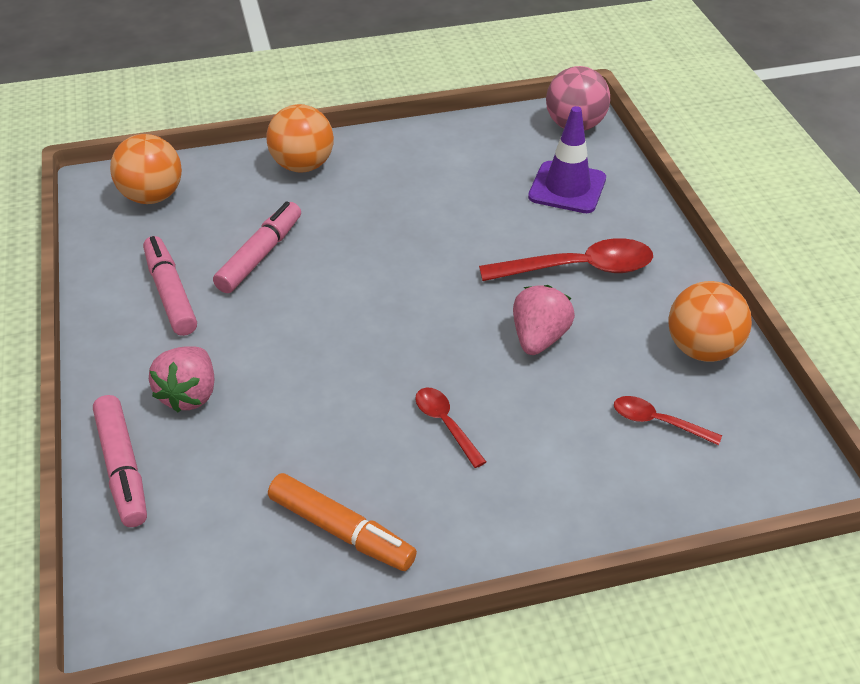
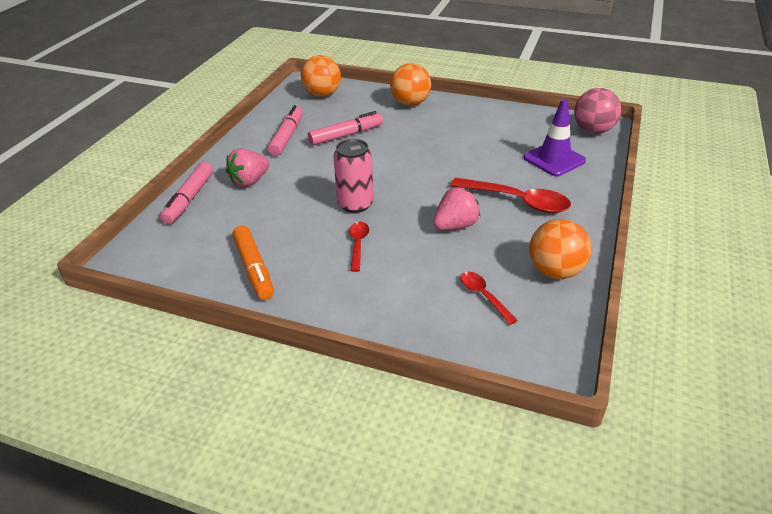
camera: 35 degrees right, 5 degrees down
none -> pink can [333,139,374,213]

